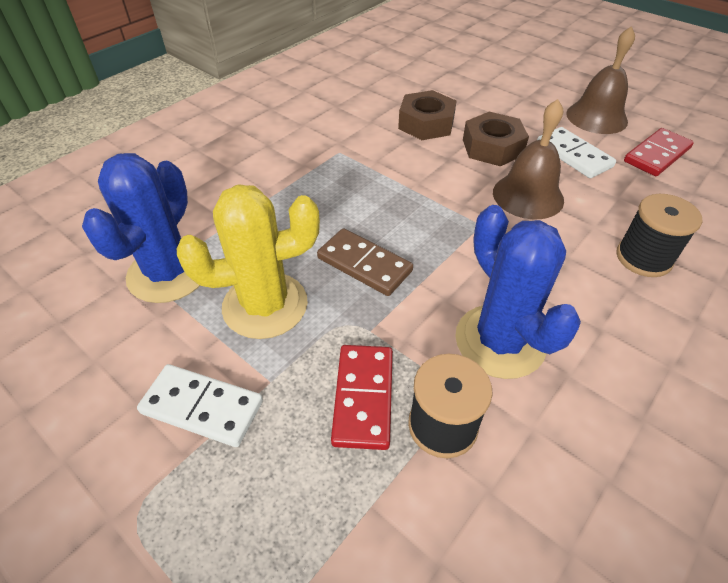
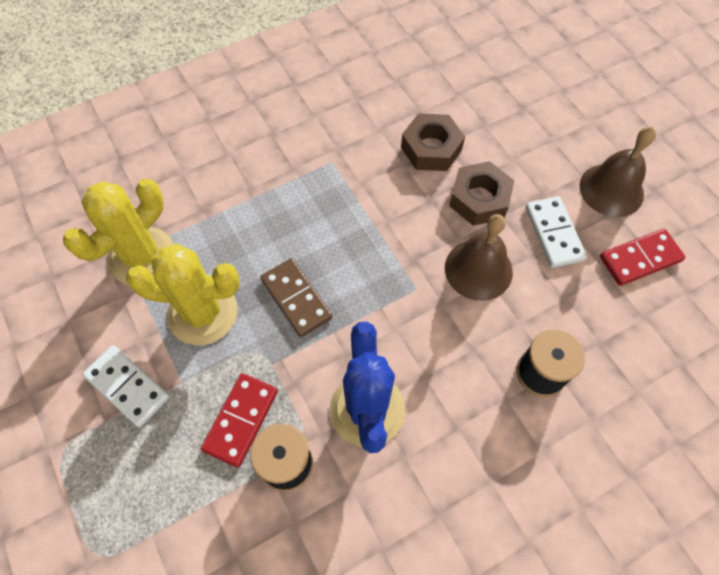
camera: 20 degrees right, 15 degrees up
blue cactus [82,153,200,303] -> yellow cactus [63,179,174,285]

